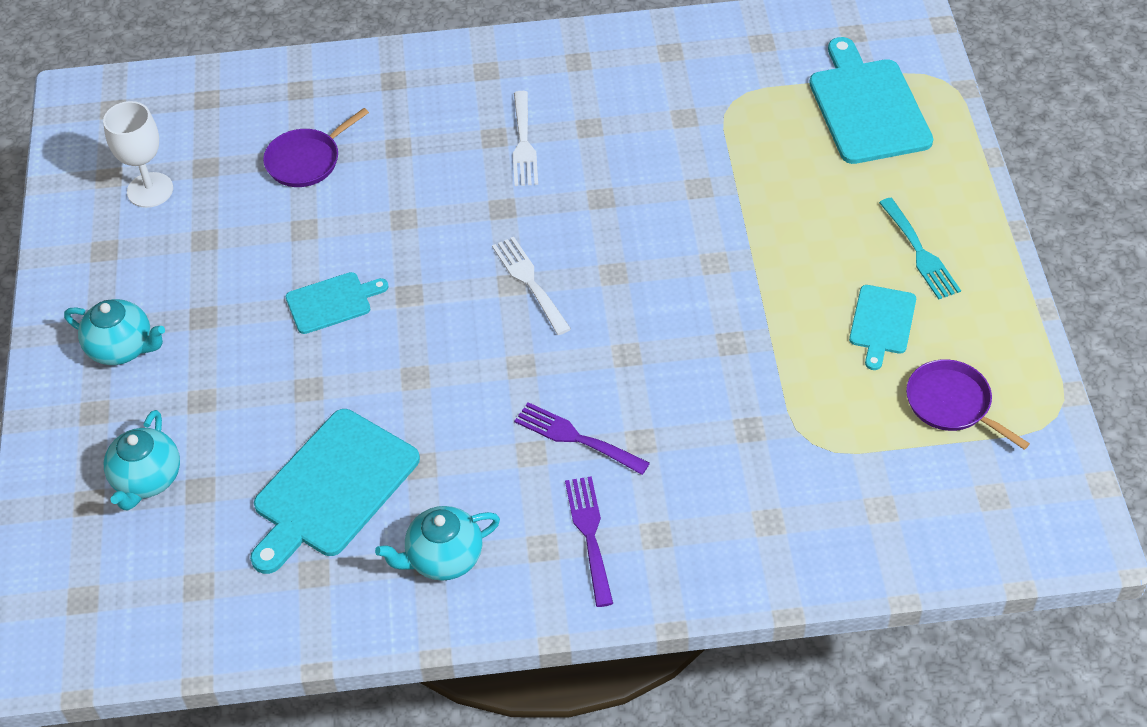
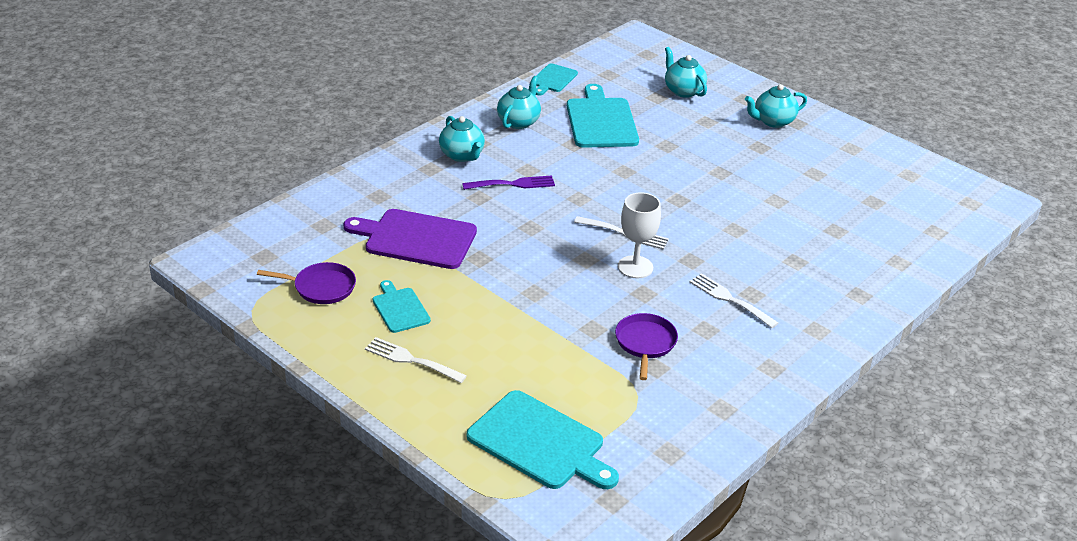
camera: 135 degrees right, 15 degrees down
white goblet [103,101,173,208] -> white goblet moved to [618,192,661,278]
purple pan [263,108,369,187] -> purple pan moved to [615,313,678,380]
turquoise cutting board [286,272,389,334] -> turquoise cutting board moved to [536,63,578,95]
purple fork [565,476,613,607] -> turquoise teapot [439,116,485,162]
turquoise fork [879,198,961,300] -> white fork [365,337,467,383]
none -> purple cutting board [343,209,477,269]

